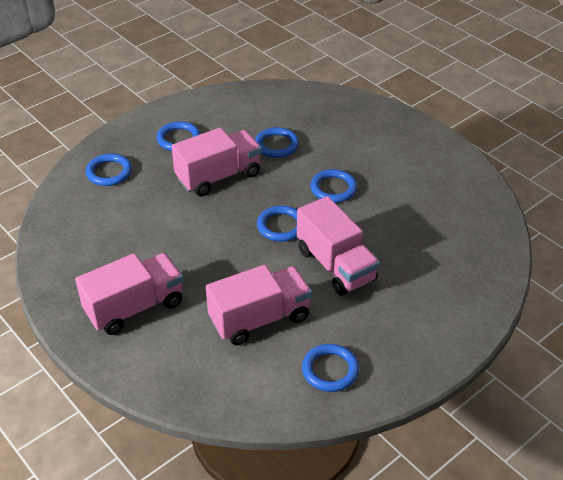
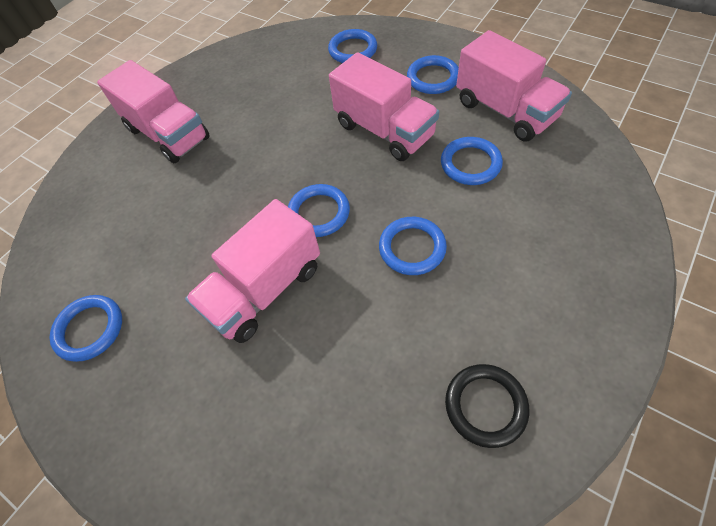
camera: 80 degrees right, 15 degrees up
pink truck [206,265,312,345] -> pink truck moved to [456,30,572,141]
none -> black ring [445,364,529,448]

